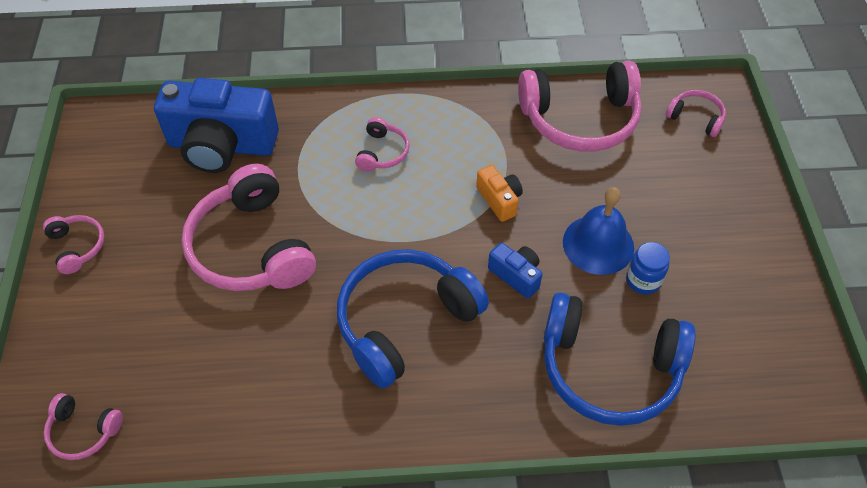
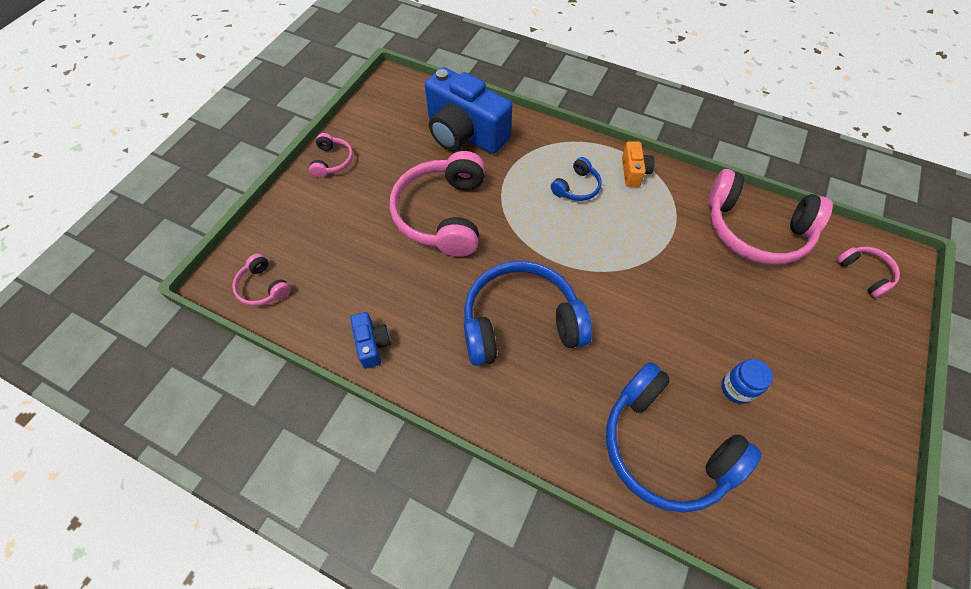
camera: 30 degrees right, 5 degrees up
pink headphones [355,117,410,171] -> blue headphones [551,157,602,201]
orange camera [476,165,523,222] -> orange camera moved to [622,141,655,187]
blue camera [488,243,543,299] -> blue camera moved to [350,312,391,369]
blue bell [563,187,634,275] -> none

